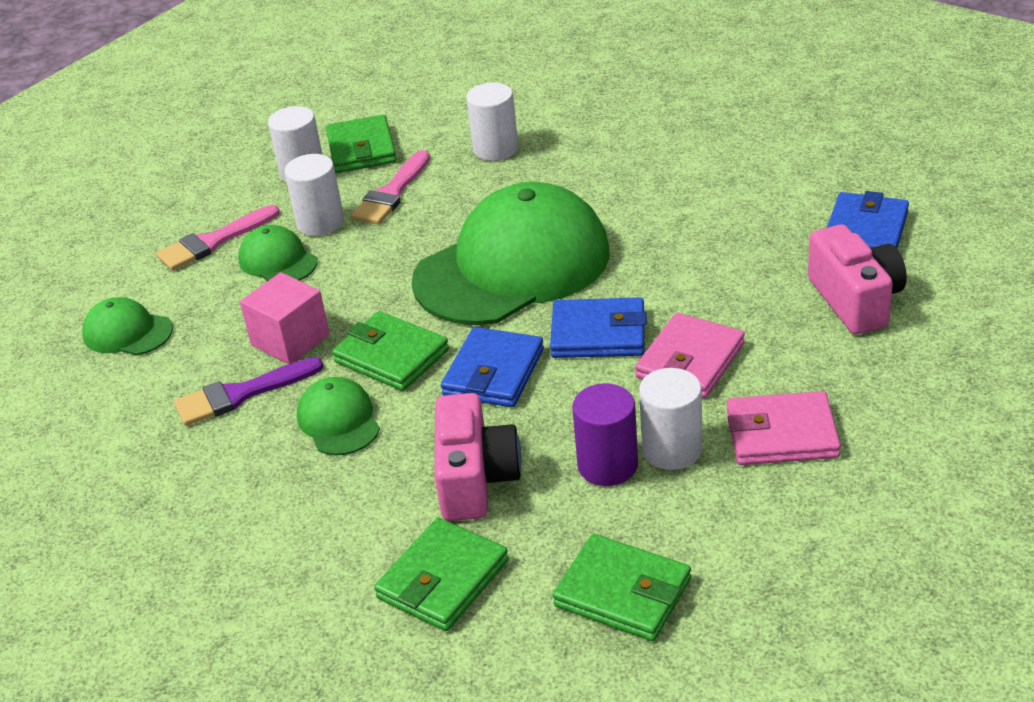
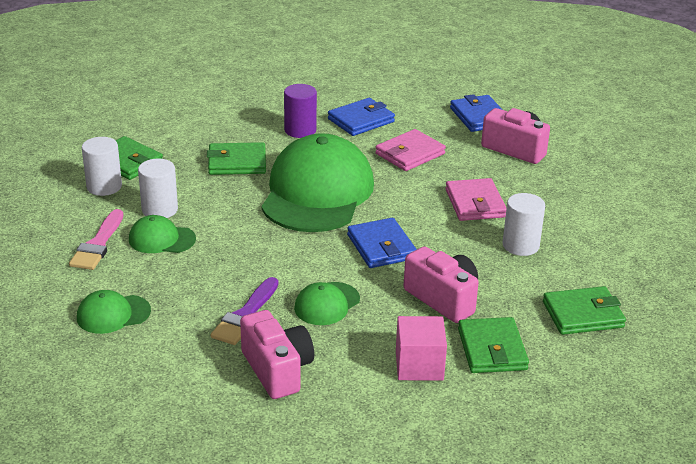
camera: 45 degrees left, 5 degrees down
pink cube [240,272,330,364] -> pink cube moved to [396,316,447,381]
green cap [297,377,380,455] -> green cap turned 75 degrees counterclockwise [294,282,360,325]
green wallet [332,311,449,391] -> green wallet moved to [207,142,266,175]
pink brush [351,150,430,224] -> none
white cylinder [466,83,518,161] -> none
blue wallet [550,298,647,358] -> blue wallet moved to [328,98,395,136]
purple cylinder [572,384,638,486] -> purple cylinder moved to [284,84,317,138]
pink wallet [727,391,841,465] -> pink wallet moved to [375,129,446,171]
none -> pink camera [240,310,314,399]

